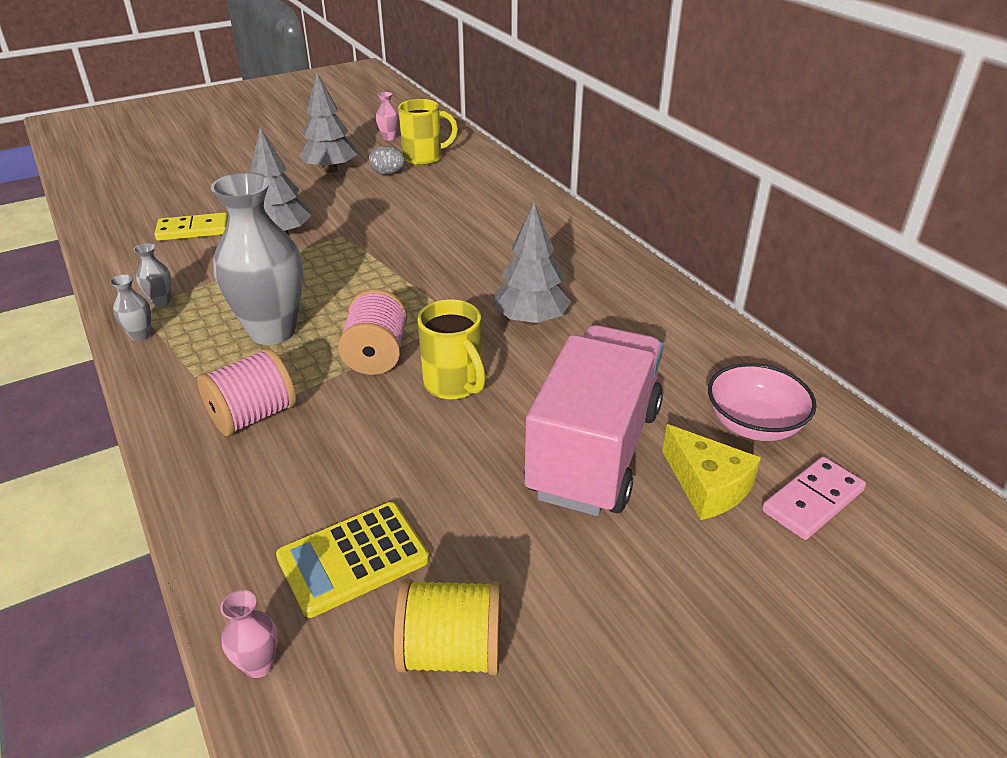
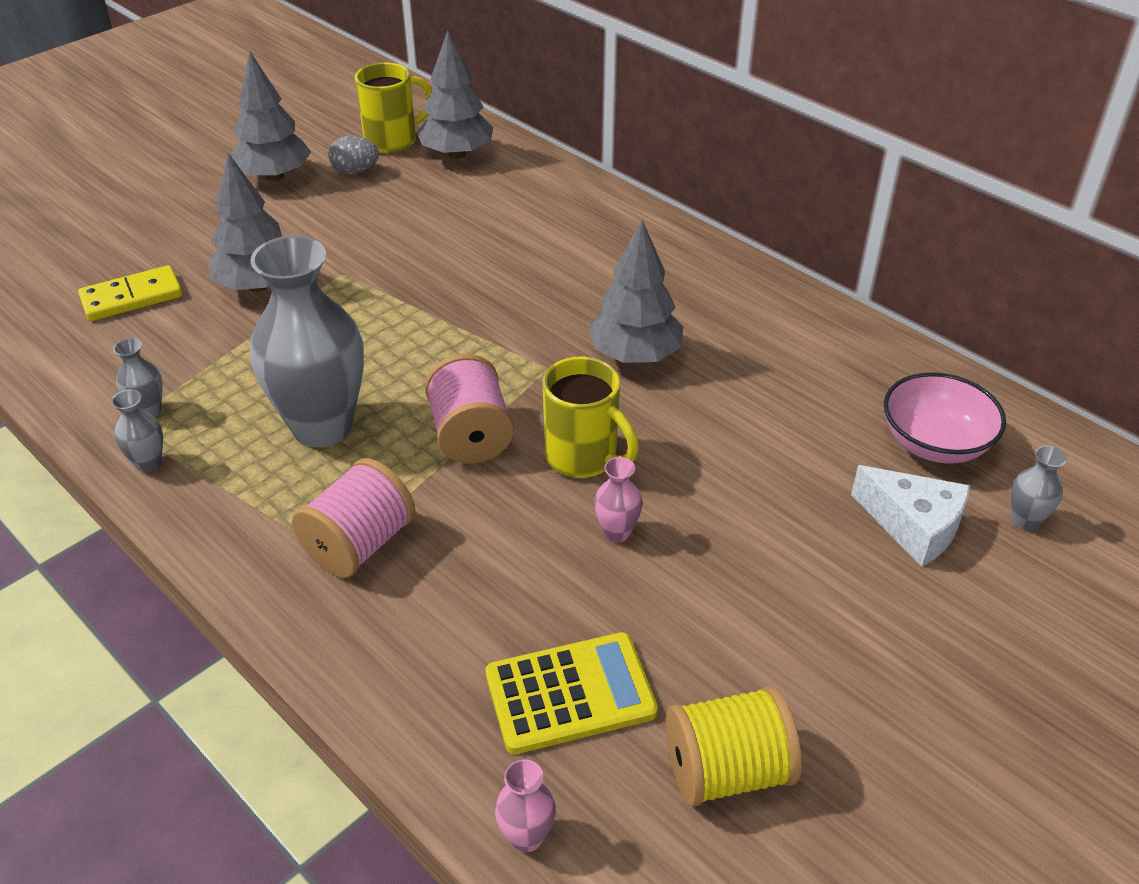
camera: 15 degrees left, 5 degrees up
yellow calculator [276,502,429,618] -> yellow calculator turned 150 degrees counterclockwise [486,632,658,754]
pink vase [376,92,399,141] -> pink vase moved to [594,457,643,542]
pink truck [524,325,663,516] -> none
yellow cheese [662,424,761,520] -> white cheese [851,465,970,567]
pink domino [762,457,866,540] -> grey vase [1011,446,1067,531]
none -> grey tree [416,31,493,159]

